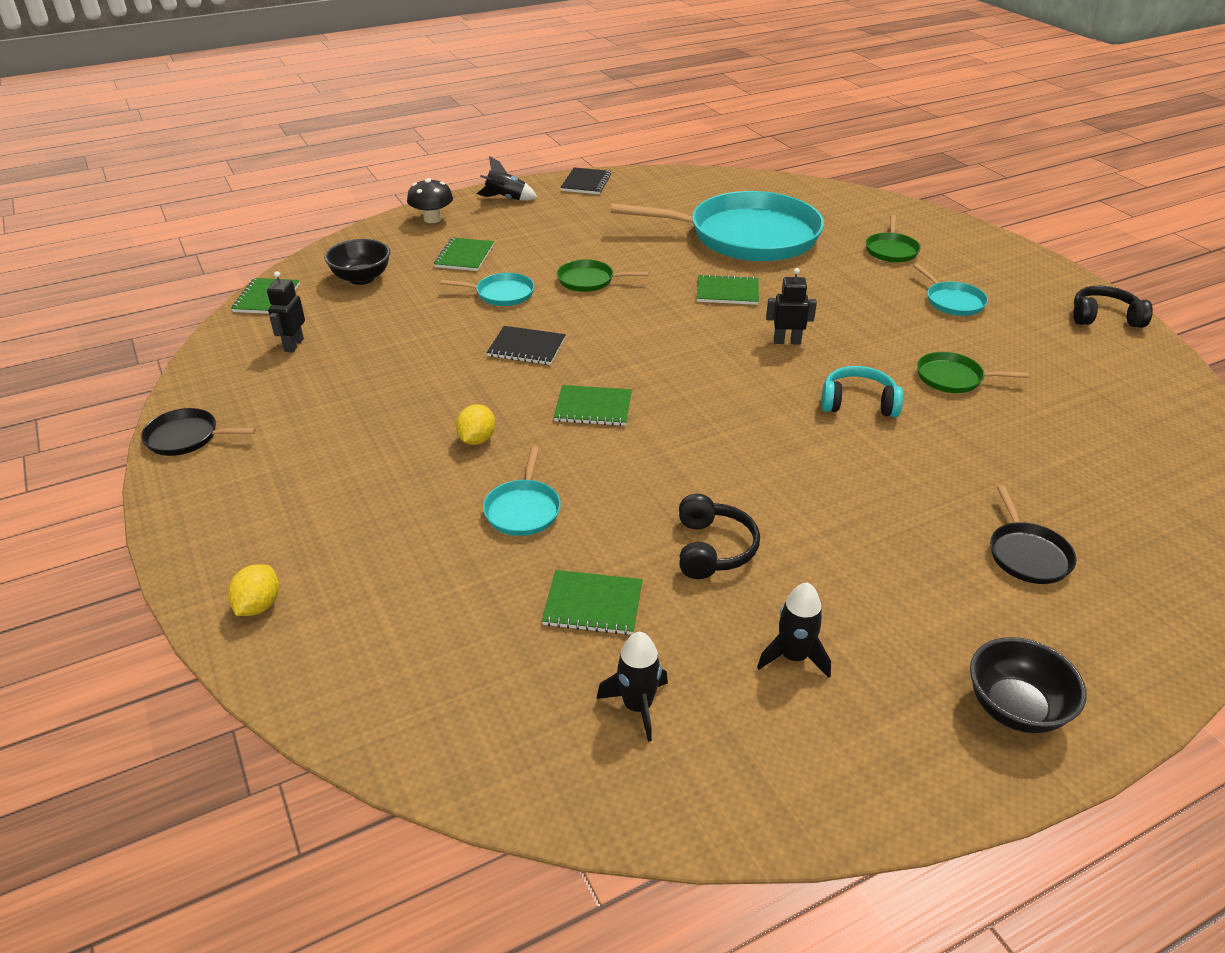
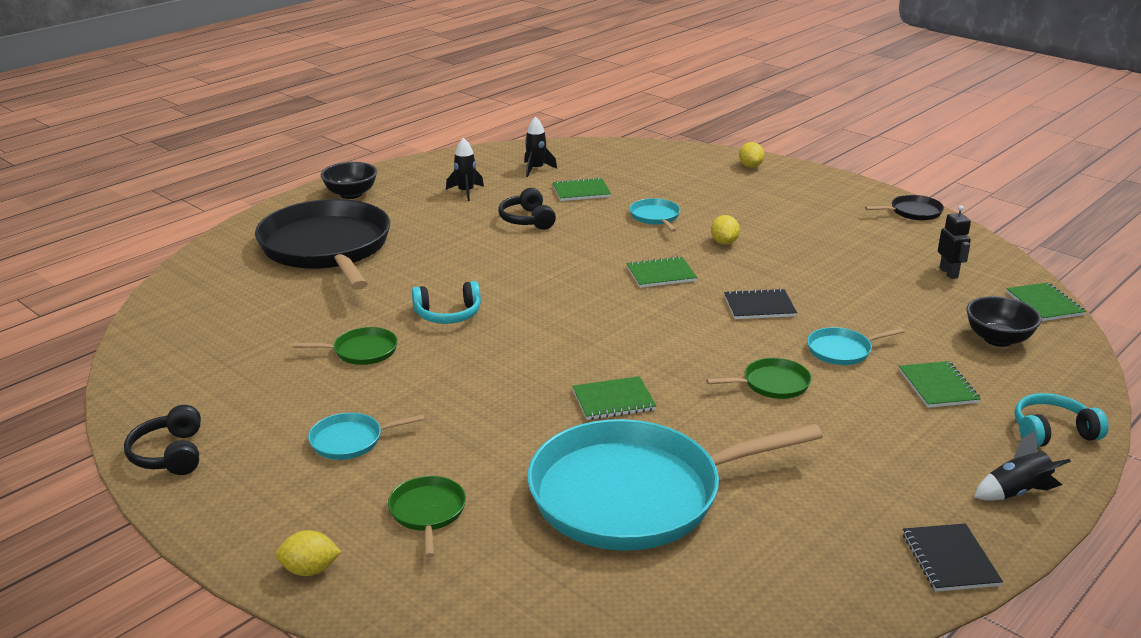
camera: 160 degrees right, 10 degrees down
black mushroom [407,178,453,223] -> turquoise headphones [1014,393,1109,447]
black robot [766,268,817,345] -> none
turquoise pan [913,263,988,316] -> turquoise pan turned 60 degrees counterclockwise [308,413,425,460]
black pan [990,486,1076,584] -> black pan [255,199,390,290], size x2.47
black headphones [1073,286,1153,328] -> black headphones turned 90 degrees clockwise [124,405,201,475]
none -> yellow lemon [275,530,341,576]

